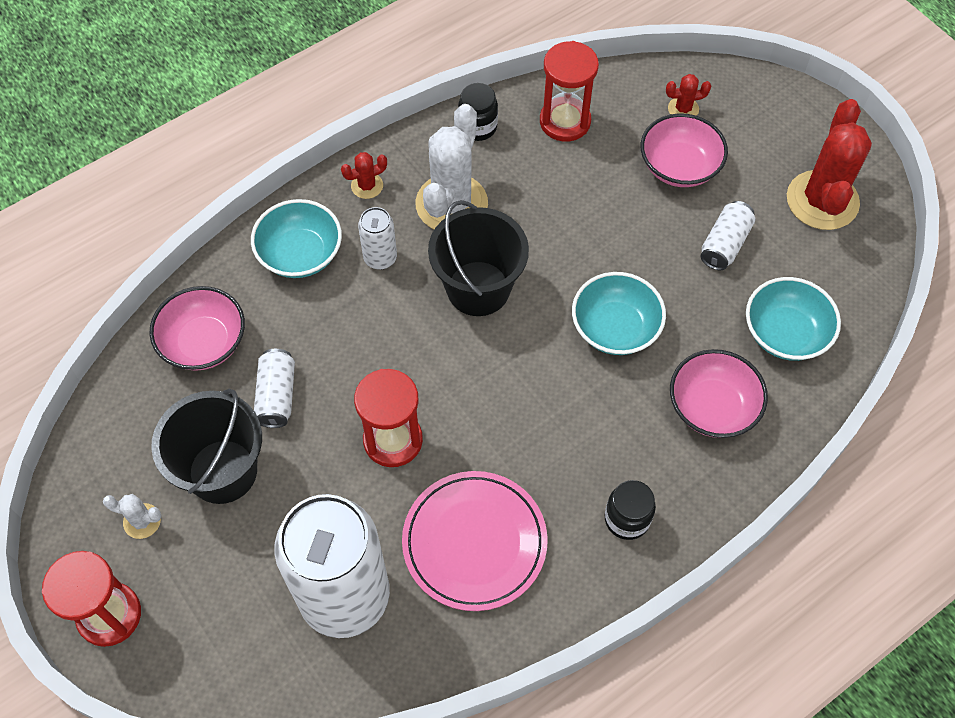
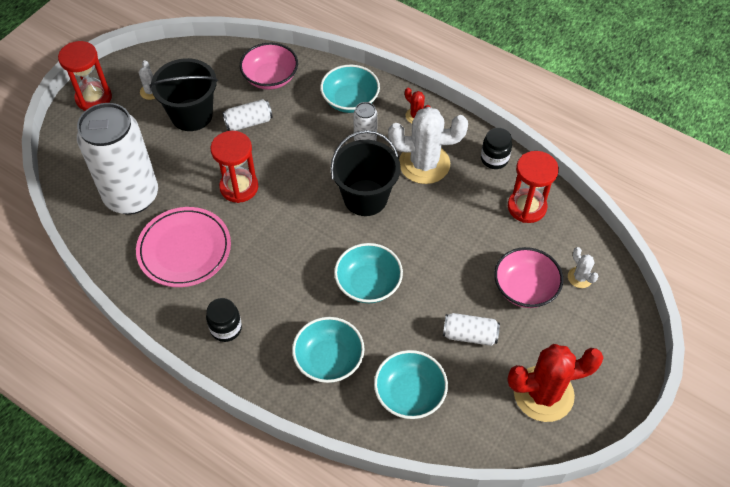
camera: 70 degrees right, 5 degrees down
red cactus [666,74,711,116] -> white cactus [568,247,598,288]
pink bowl [670,349,768,438] -> turquoise bowl [292,317,365,383]

